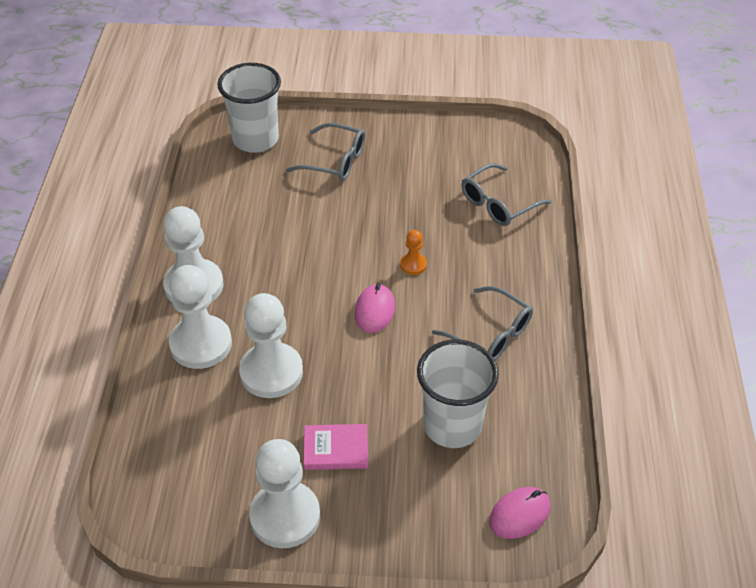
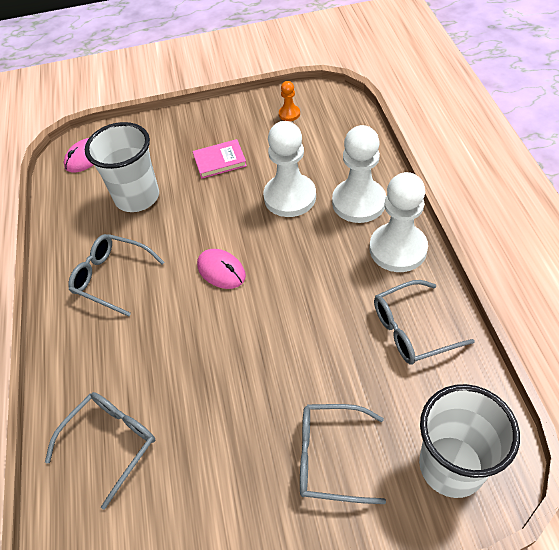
camera: 170 degrees right, 5 degrees up
white pawn [249,439,320,548] -> none
pink mouse [354,283,395,333] -> pink mouse turned 45 degrees counterclockwise [197,249,246,289]
orange pawn [400,230,427,275] -> orange pawn moved to [279,81,300,121]
none -> grey glasses [374,280,475,364]

